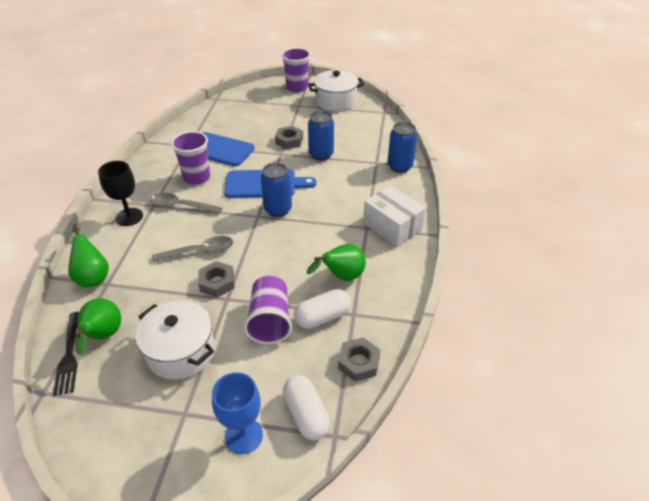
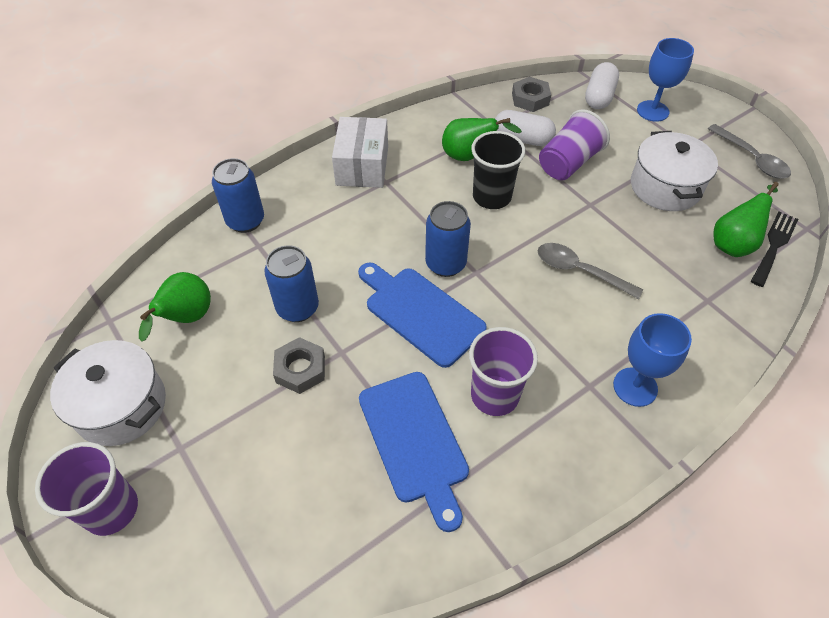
camera: 135 degrees left, 10 degrees up
green pear [68,224,109,287] -> green pear moved to [139,272,211,342]
black goblet [98,161,143,226] -> blue goblet [613,313,692,407]
grey spoon [150,193,222,214] -> grey spoon moved to [708,124,791,179]
grey nut [198,261,234,297] -> none
none -> black cup [471,131,525,209]

